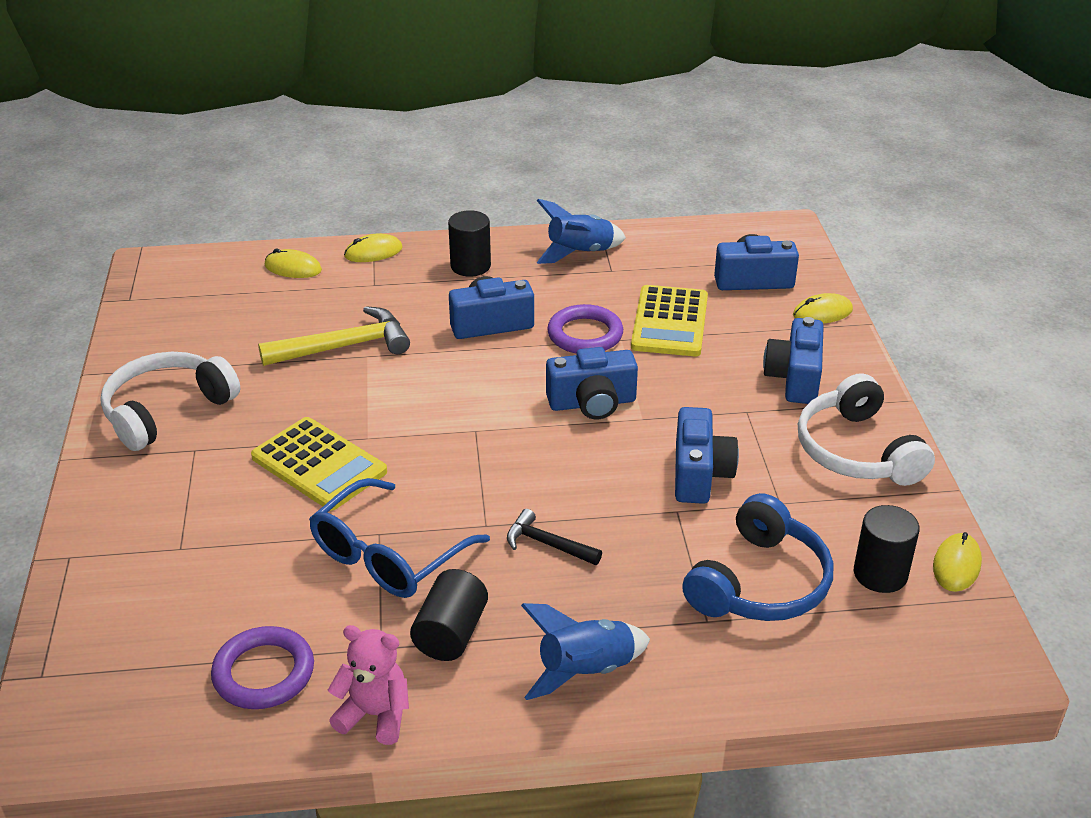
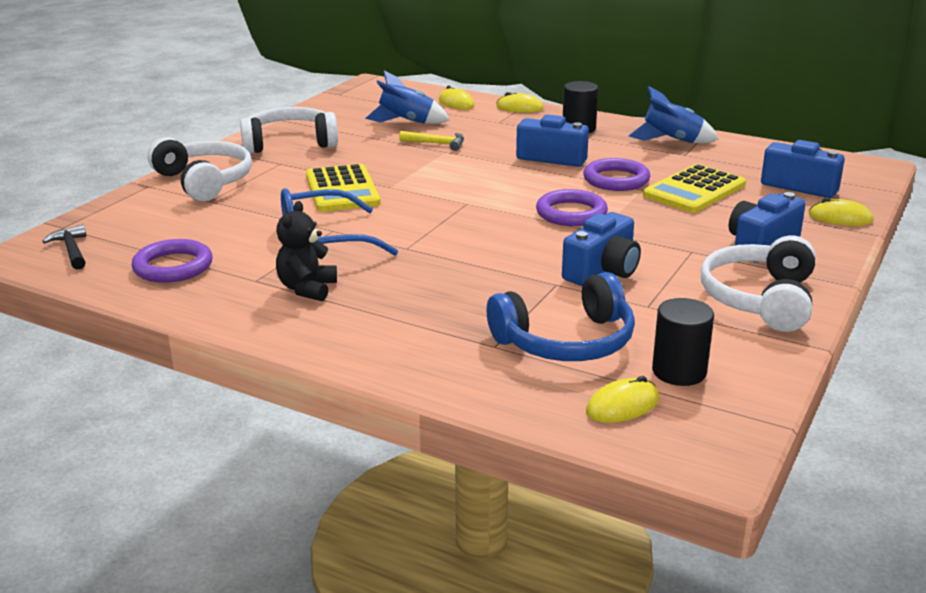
camera: 35 degrees right, 10 degrees down
yellow hammer [258,306,410,366] -> yellow hammer [399,131,464,151], size x0.57
pink teddy bear [328,625,409,745] -> none
black cylinder [410,569,488,661] -> black teddy bear [276,201,337,301]
black hammer [507,509,602,565] -> black hammer moved to [42,224,86,270]
blue rocket [521,603,650,700] -> blue rocket moved to [365,70,450,124]
blue camera [546,347,638,419] -> purple ring [536,189,608,226]
yellow mouse [933,532,982,592] -> yellow mouse moved to [586,376,659,423]
none -> white headphones [148,137,252,201]

